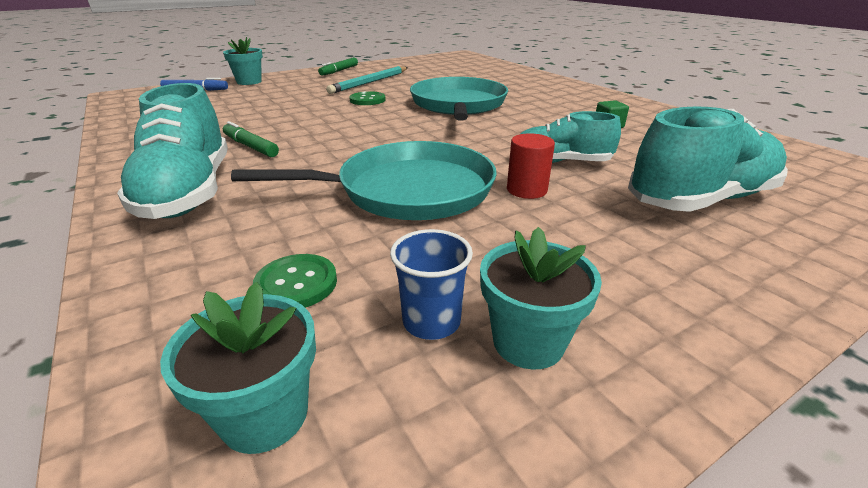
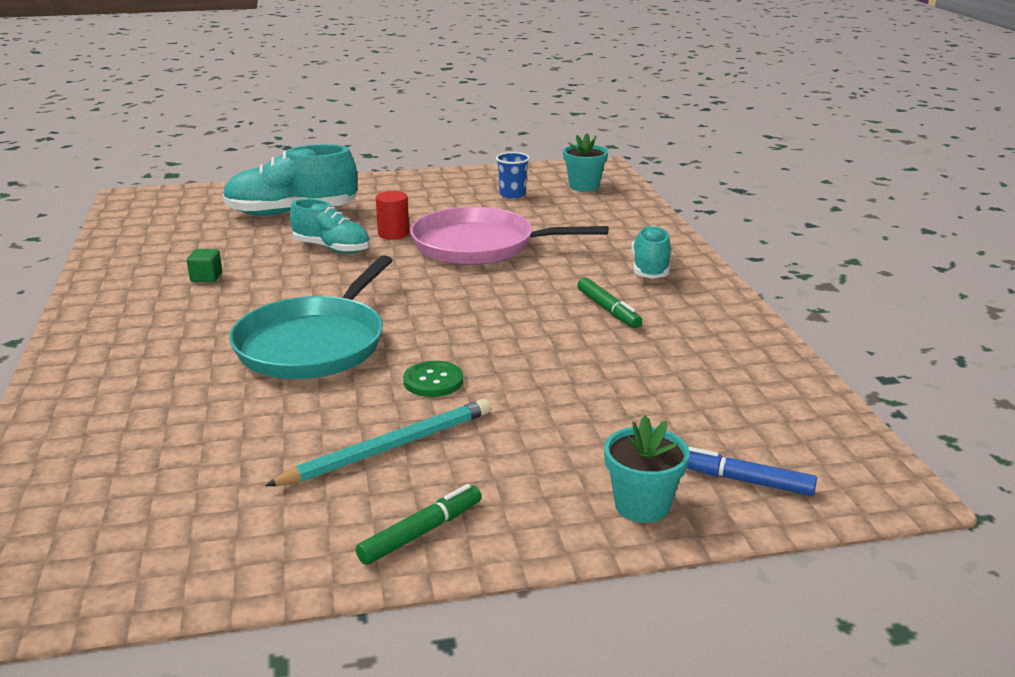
camera: 160 degrees left, 5 degrees down
turquoise shoe [117,83,228,219] -> turquoise shoe [631,225,671,279], size x0.63
turquoise pan [231,141,497,220] -> pink pan [410,207,608,265]
green button [253,254,337,308] -> none
turquoise flower pot [480,227,602,369] -> none

